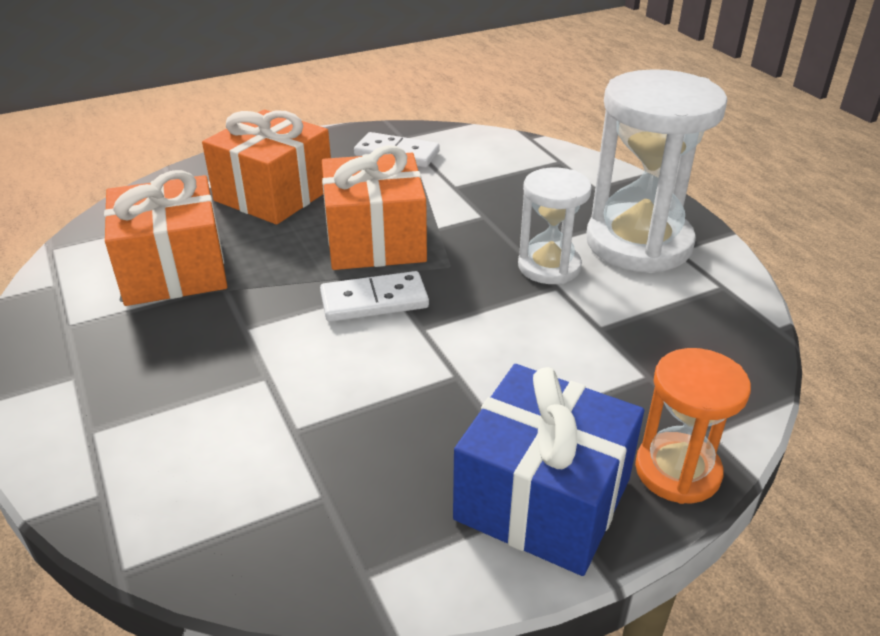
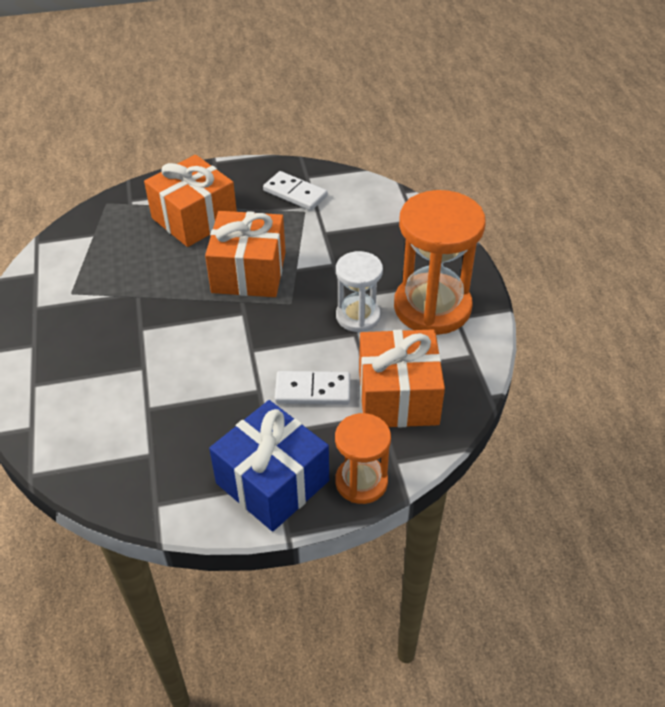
camera: 15 degrees right, 10 degrees up
orange gift [104,170,227,306] -> orange gift moved to [359,329,445,427]
white domino [320,271,429,322] -> white domino moved to [274,371,350,405]
white hourglass [586,69,727,273] -> orange hourglass [394,190,486,335]

